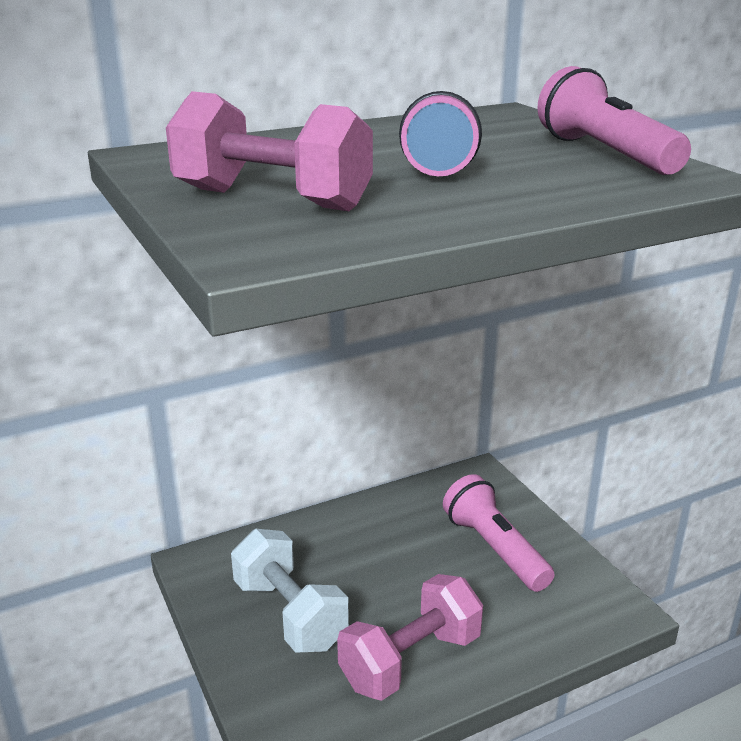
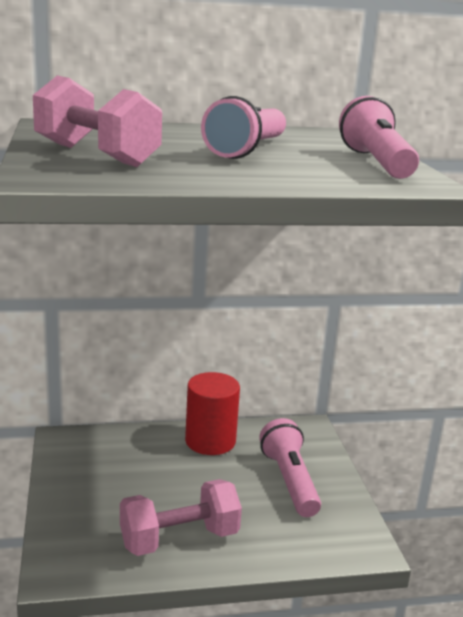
camera: 15 degrees right, 5 degrees down
white dumbbell [231,529,349,653] -> none
none -> red cylinder [185,372,240,455]

